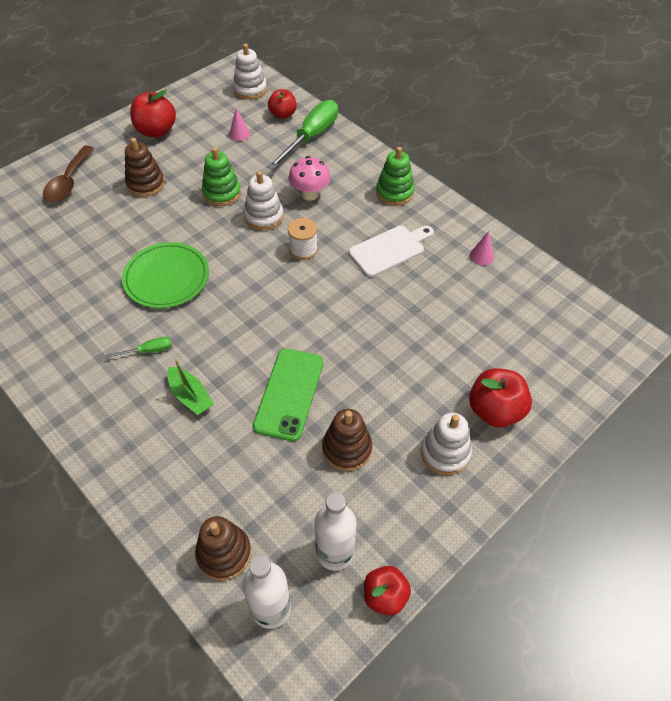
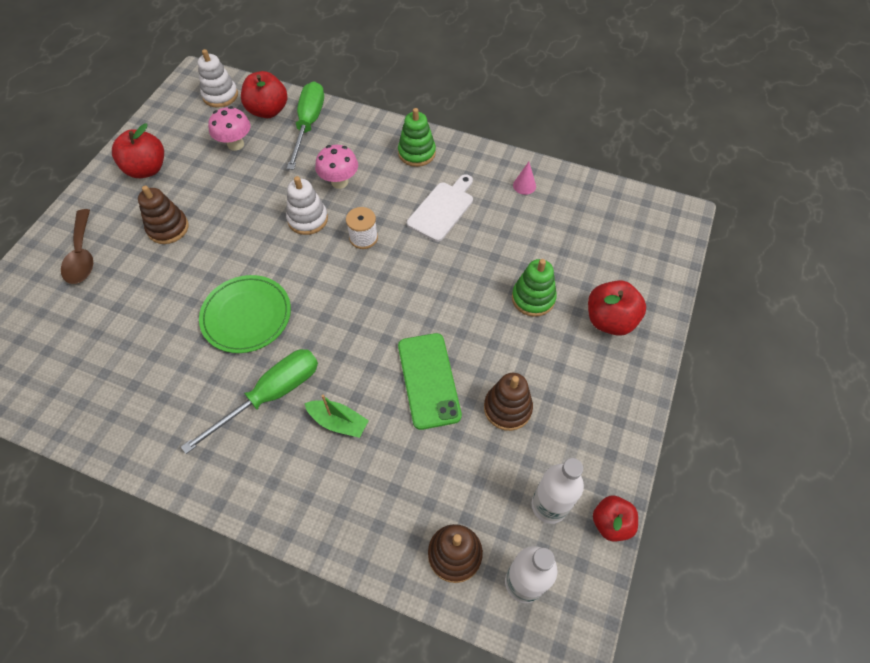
camera: 25 degrees left, 5 degrees up
green screwdriver [106,337,172,358] -> green screwdriver [181,349,318,454], size x2.21
green stacking toy [202,147,241,206] -> green stacking toy moved to [512,259,557,317]
pink cone [229,108,250,141] -> pink mushroom [208,106,250,151]
red apple [268,89,297,119] -> red apple [241,71,288,118], size x1.50
white stacking toy [421,413,472,475] -> none

